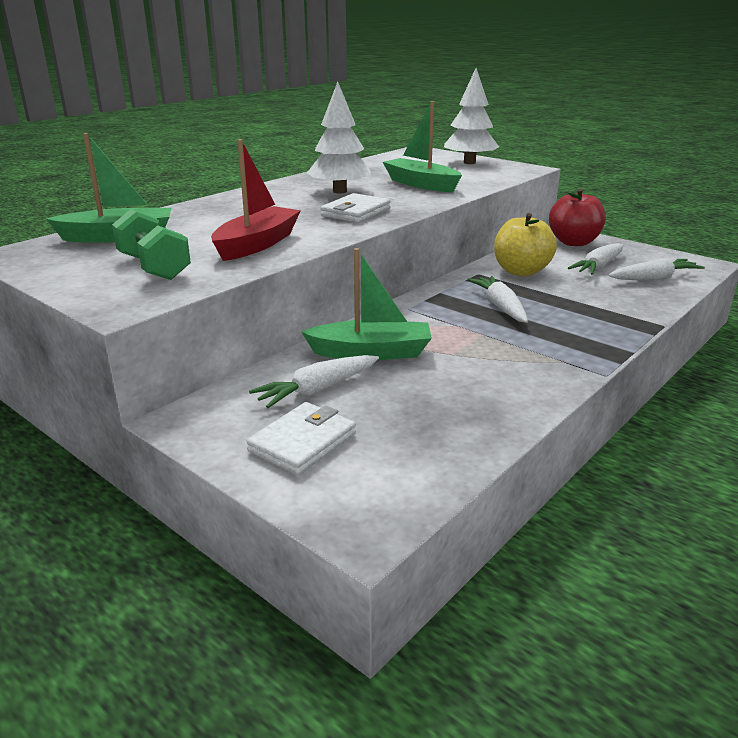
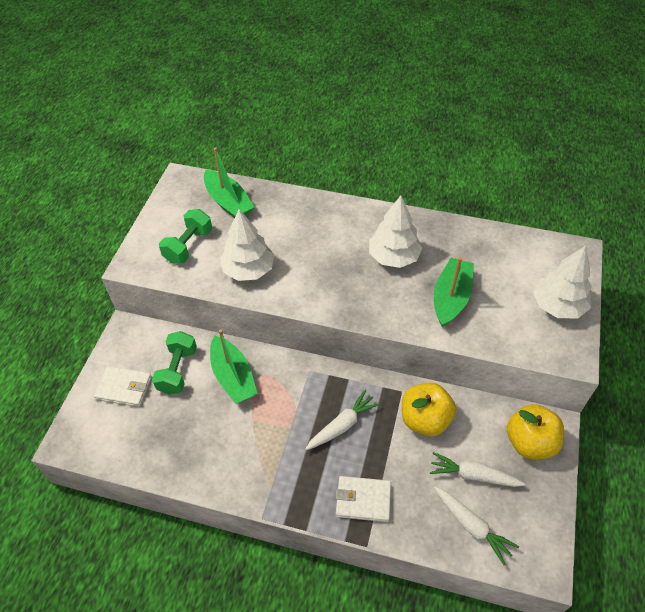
camera: 65 degrees right, 25 degrees up
red boat [211,139,301,261] -> white tree [220,209,274,281]
white carrot [249,355,379,408] -> green dumbbell [152,331,197,395]
white wallet [321,193,390,223] -> white wallet moved to [335,476,391,522]
red apple [549,189,606,246] -> yellow apple [507,404,564,459]

